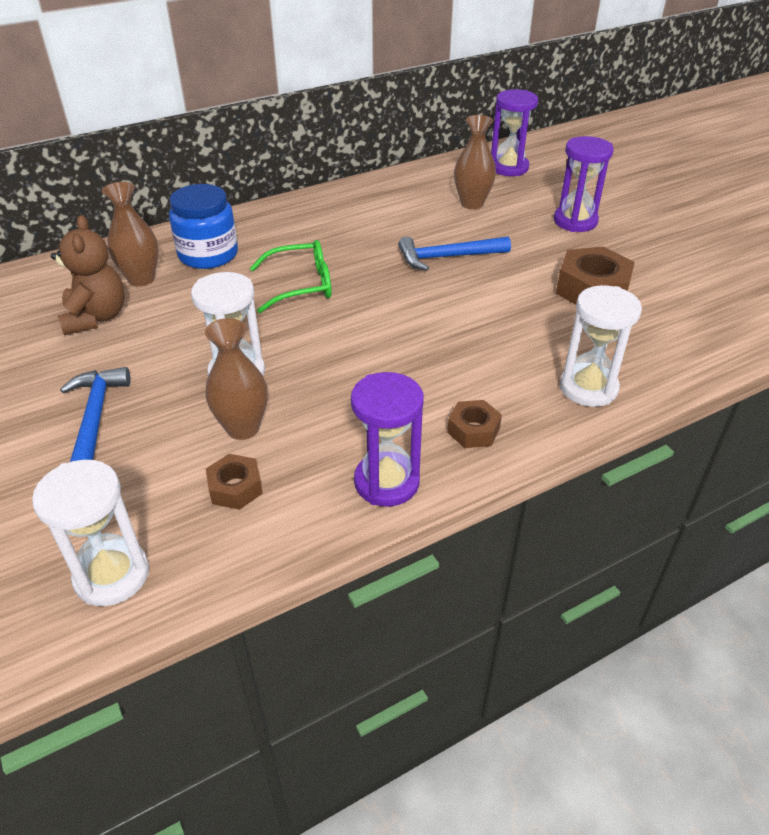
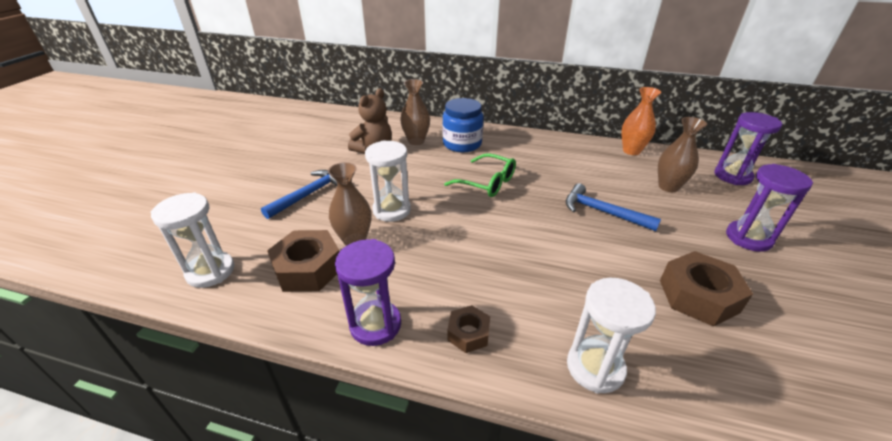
camera: 45 degrees right, 5 degrees down
brown nut [206,454,263,510] -> brown nut [267,230,340,292], size x1.77
none -> orange vase [621,87,661,155]

